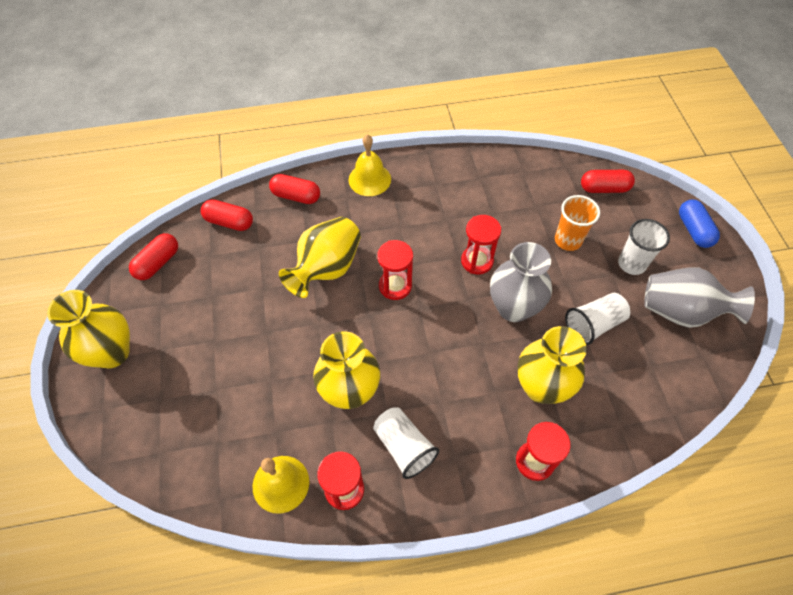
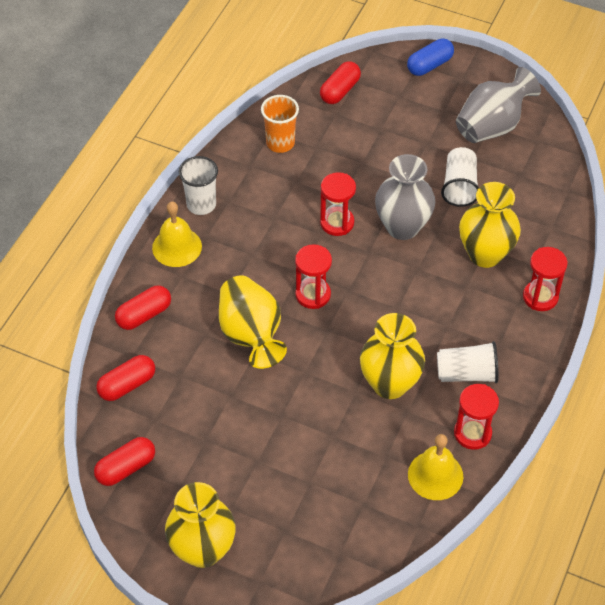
camera: 55 degrees left, 5 degrees down
red capsule [129,233,178,280] -> red capsule turned 75 degrees clockwise [94,437,155,486]
orange cup [555,195,600,251] -> orange cup moved to [261,95,299,153]
white cup [618,219,670,275] -> white cup moved to [179,156,218,215]
blue capsule [679,199,720,248] -> blue capsule turned 60 degrees counterclockwise [407,39,454,76]

